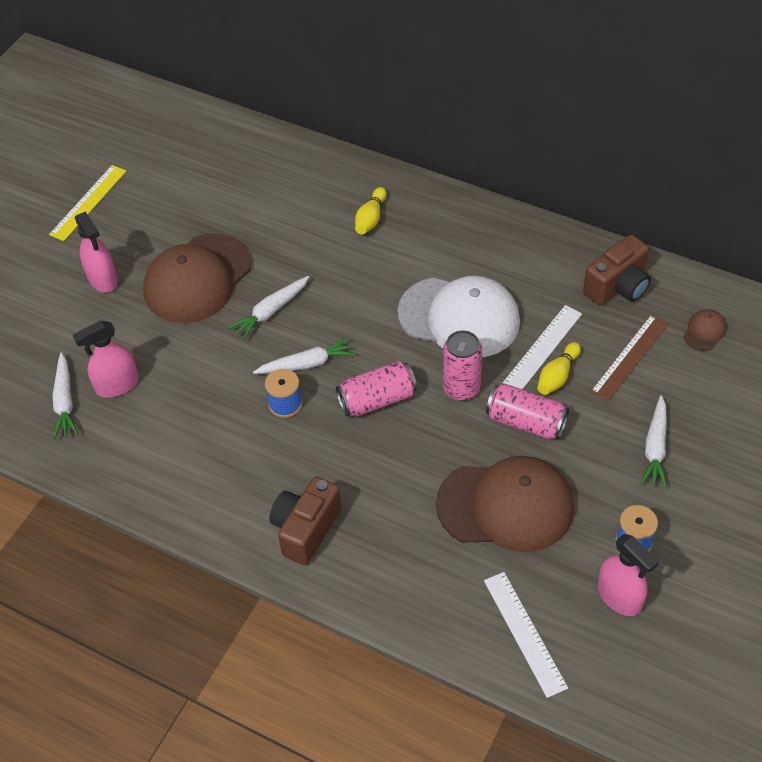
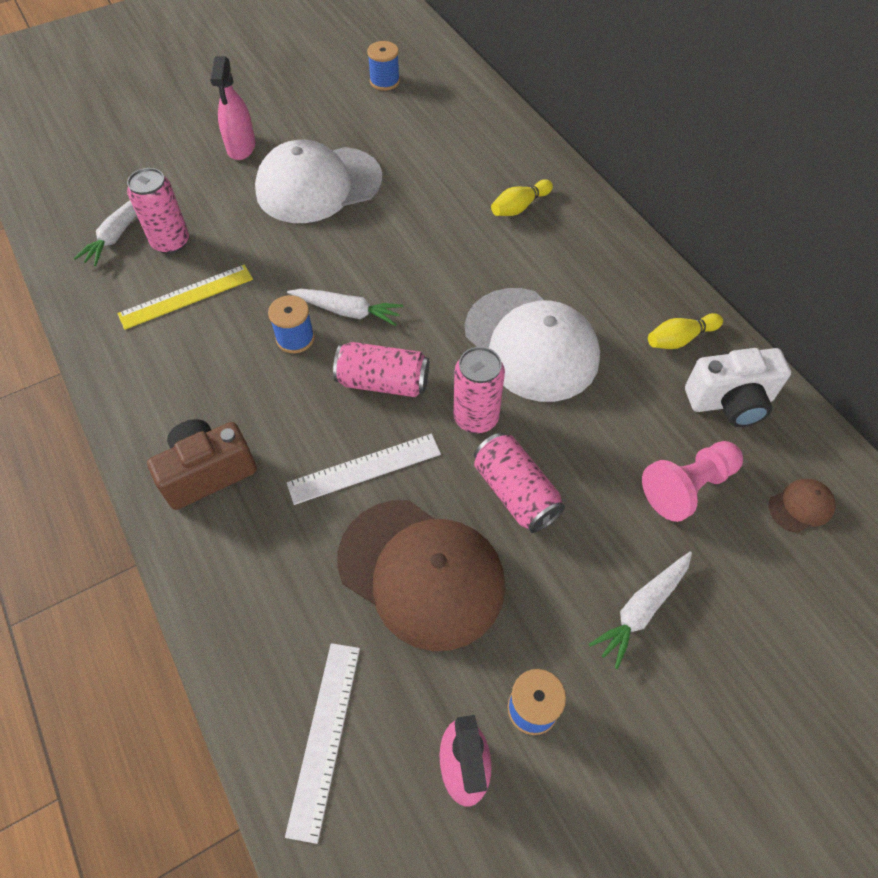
camera: 30 degrees right, 5 degrees up
yellow ruler [49,165,127,241] -> yellow ruler moved to [117,264,253,330]
pink spray bottle [73,320,139,398] -> pink can [127,168,189,254]
brown cap [143,233,252,323] -> white cap [255,140,383,223]
white carrot [228,276,309,340] -> none
white ruler [503,305,582,389] -> white ruler moved to [287,434,441,505]
yellow bowling pin [537,342,581,395] -> yellow bowling pin moved to [648,313,723,349]
brown camera [583,235,651,306] -> white camera [685,348,791,427]
brown ruler [590,314,669,402] -> pink pawn [642,441,743,522]
none -> blue spool [367,41,400,91]

